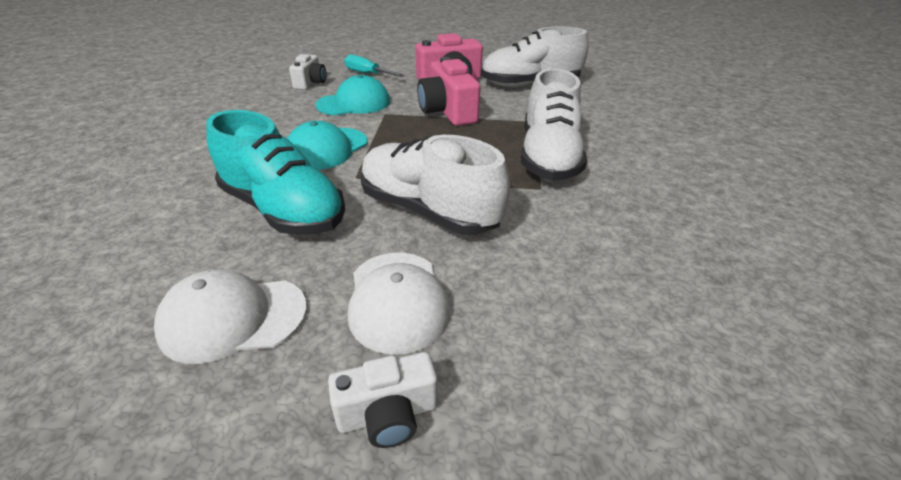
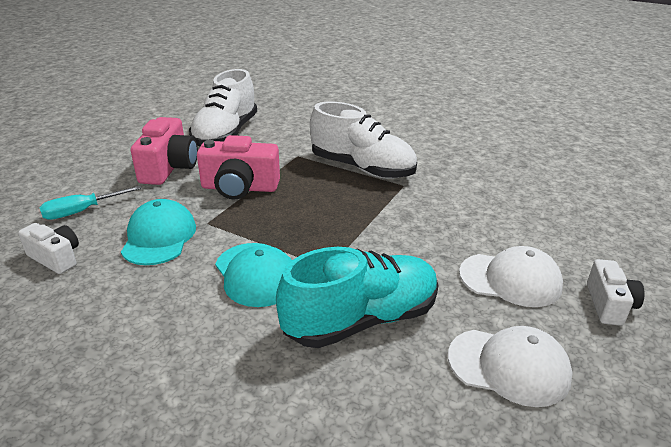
camera: 65 degrees left, 5 degrees down
white cap [154,269,307,364] -> white cap turned 90 degrees counterclockwise [448,326,573,407]
white shoe [360,135,510,235] -> none

